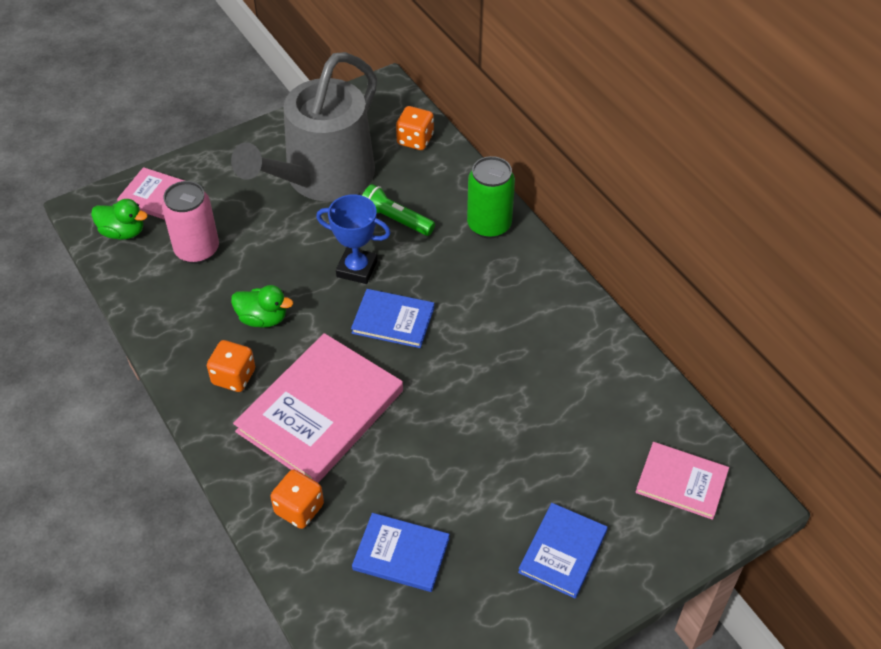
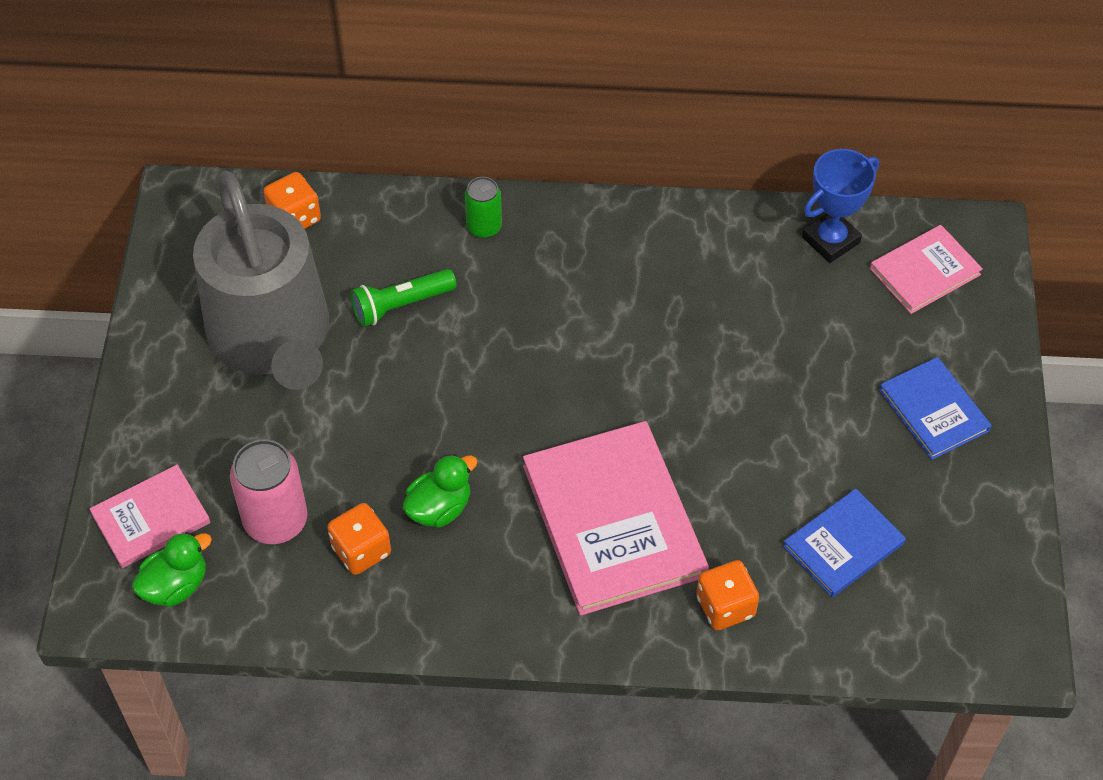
camera: 55 degrees left, 5 degrees up
orange dice [207,340,255,392] -> orange dice moved to [327,503,391,575]
blue trophy [316,194,391,284] -> blue trophy moved to [802,149,879,263]
blue book [351,289,434,348] -> none
green can [467,156,515,239] -> green can [465,177,502,238], size x0.60

